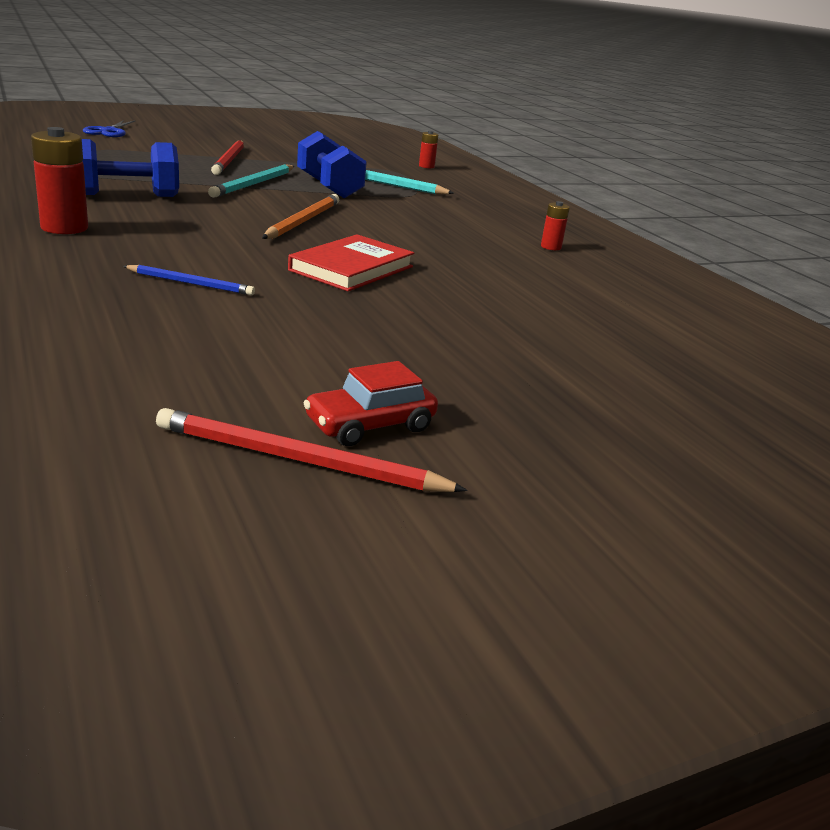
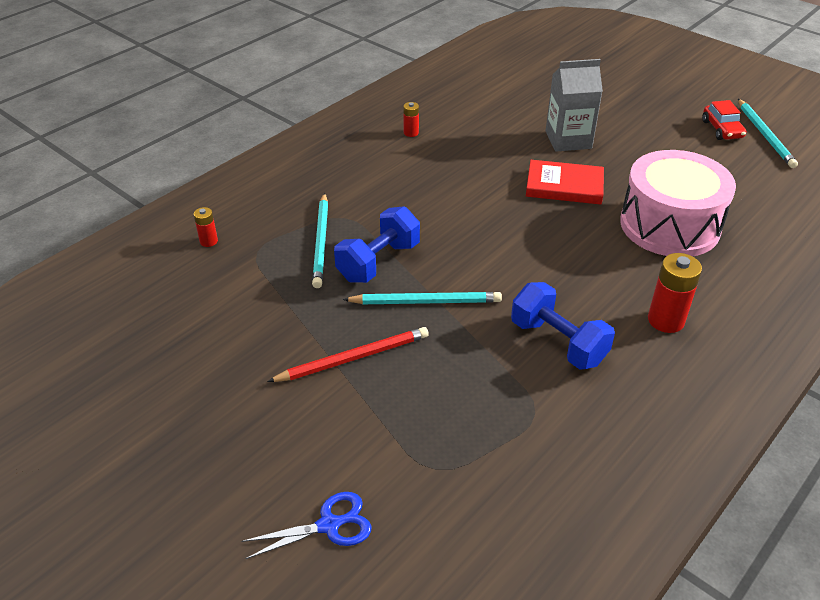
camera: 110 degrees left, 15 degrees up
blue pencil [123,265,255,295] -> pink drum [620,150,736,256]
red pencil [156,408,467,492] -> turquoise pencil [738,99,798,168]
orange pencil [262,194,339,239] -> none
red car [304,361,438,446] -> red car turned 45 degrees clockwise [702,100,746,140]
none -> grey carton [546,59,603,152]

